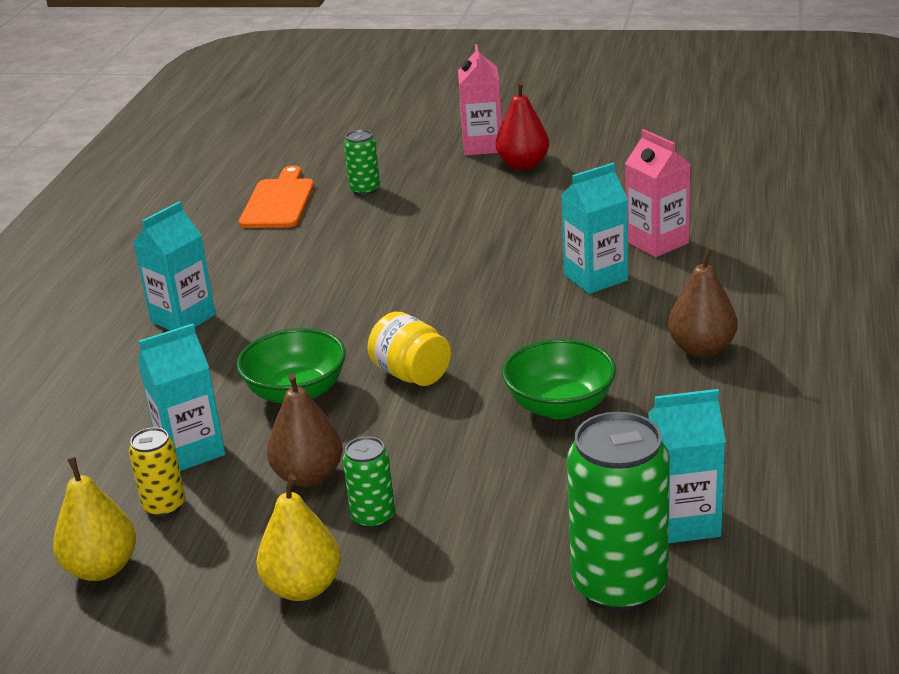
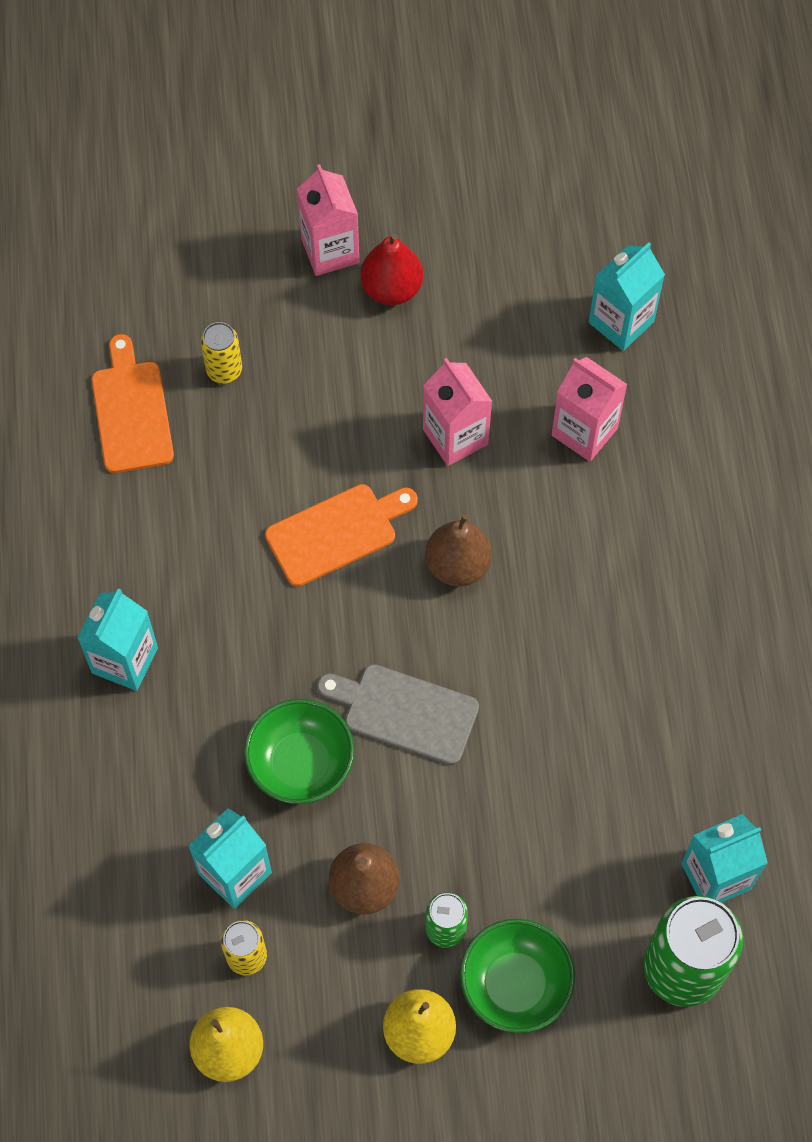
camera: 20 degrees left, 35 degrees up
green can [344,130,380,196] -> yellow can [201,322,242,384]
yellow jar [367,312,451,386] -> grey cutting board [317,664,479,765]
green bowl [502,339,616,419] -> green bowl moved to [460,919,575,1033]
turquoise carton [561,163,628,294] -> turquoise carton moved to [589,242,665,351]
brown pear [668,247,737,357] -> brown pear moved to [425,514,492,586]
none -> orange cutting board [265,484,418,587]
none -> pink carton [423,358,492,466]

